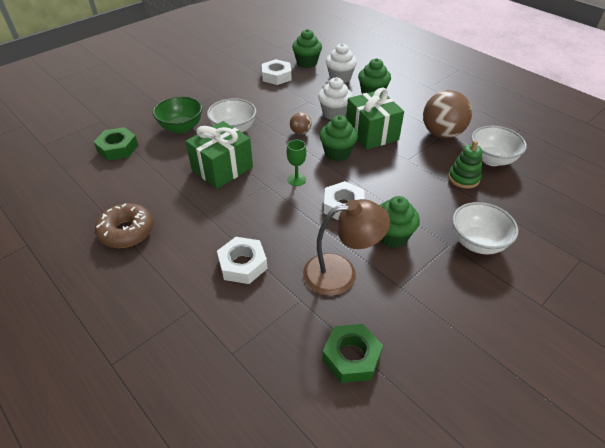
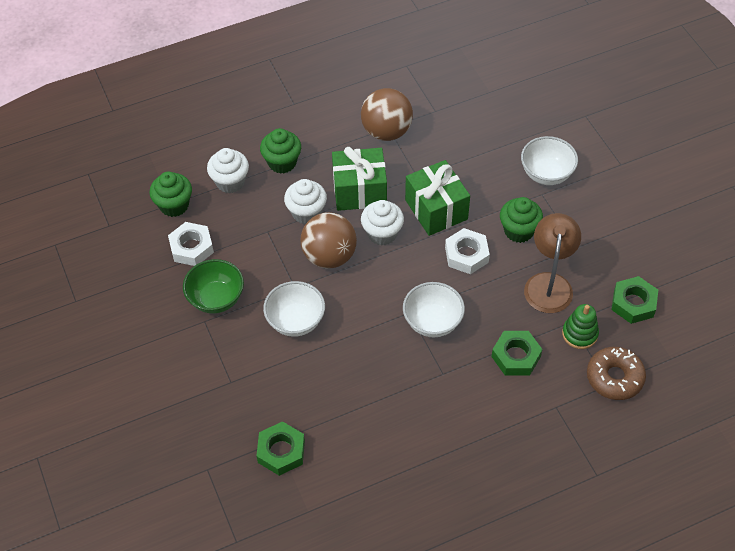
camera: 70 degrees left, 10 degrees up
brown donut [95,203,153,248] -> brown donut moved to [587,347,646,400]
green bowl [153,96,202,134] -> green bowl moved to [183,259,244,314]
green gift [185,121,253,189] -> green gift moved to [405,160,470,236]
white nut [217,237,268,284] -> green nut [491,331,542,376]
green goblet [287,140,306,186] -> none
brown ball [290,112,311,135] -> brown ball [300,212,357,269], size x2.11
green cupcake [319,115,358,161] -> white cupcake [361,200,404,246]
green stacking toy [448,141,482,188] -> green stacking toy moved to [562,304,599,349]
white bowl [471,126,527,166] -> white bowl moved to [403,282,465,337]

